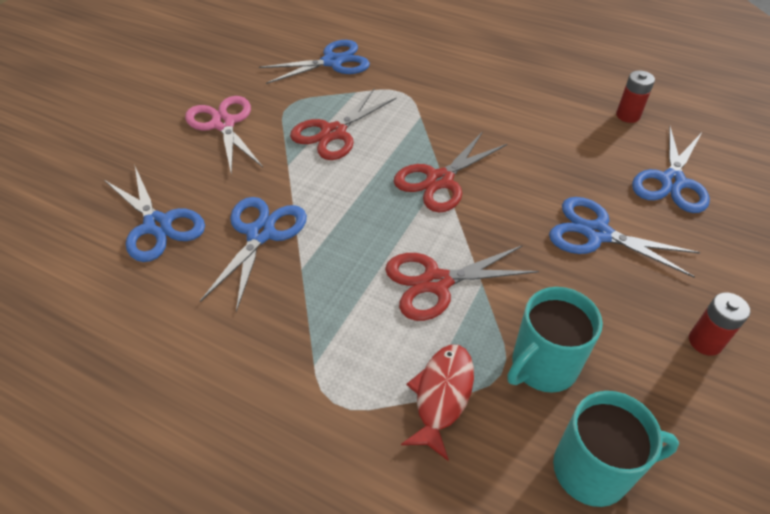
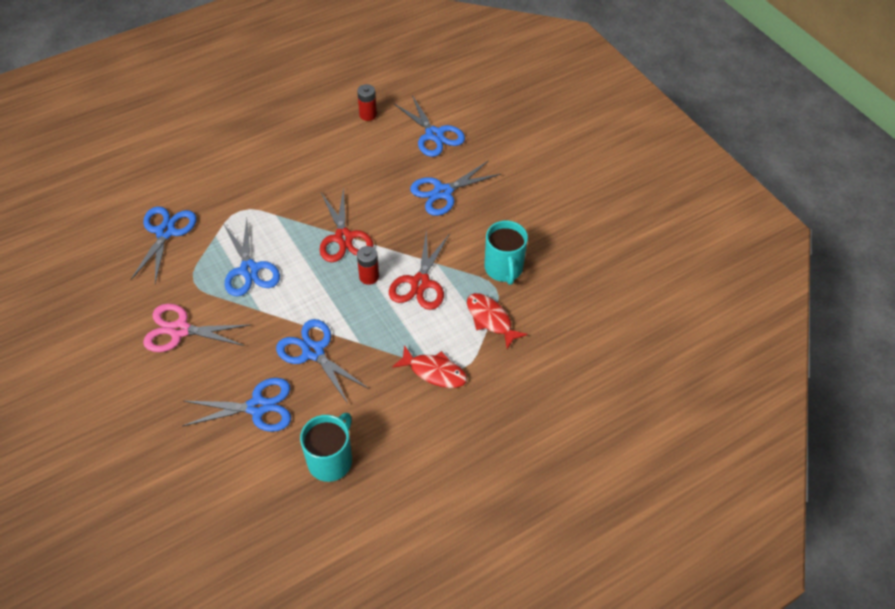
camera: 60 degrees left, 5 degrees up
red scissors [290,88,397,160] -> blue scissors [223,218,280,297]
turquoise mug [553,391,679,507] -> turquoise mug moved to [300,413,352,482]
red battery [689,292,750,356] -> red battery moved to [357,246,379,285]
none -> red fish [392,345,467,388]

